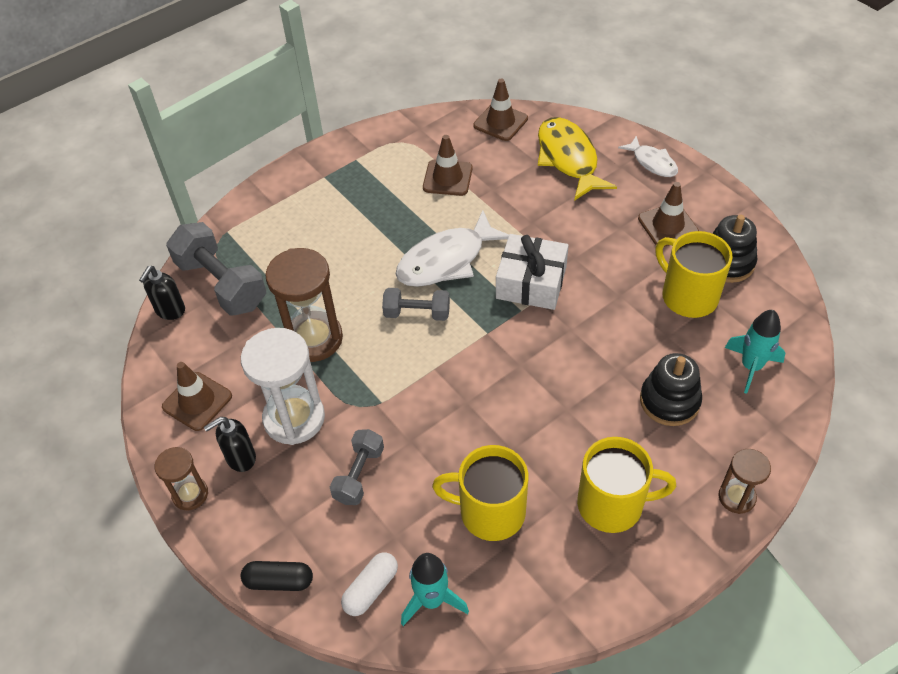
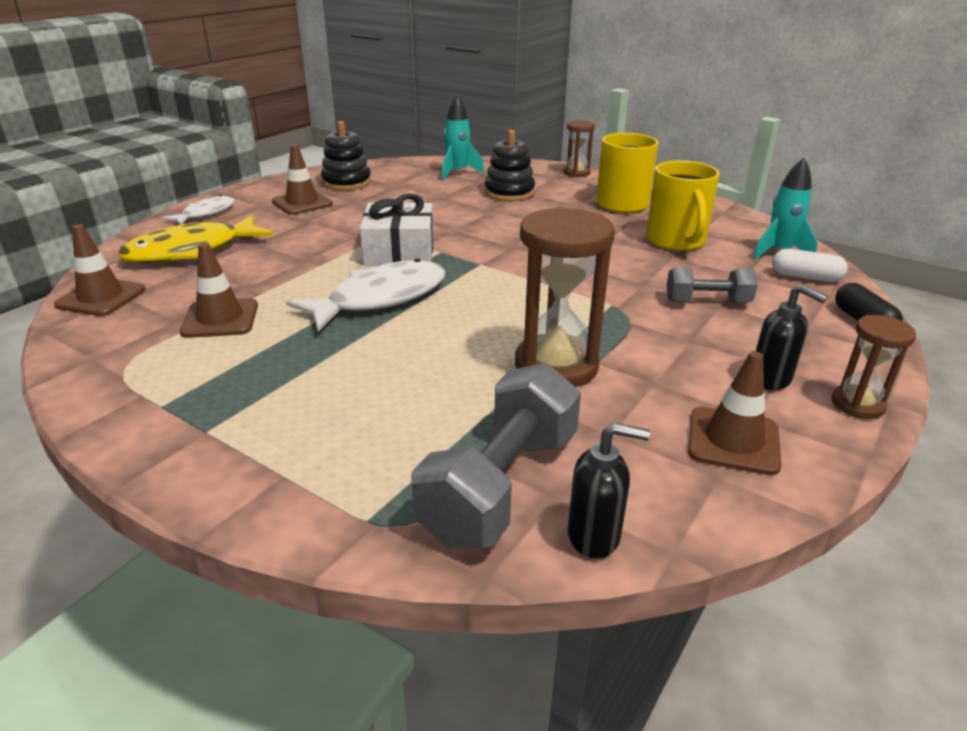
camera: 110 degrees left, 20 degrees down
white hourglass [241,328,325,445] -> none
grey dumbbell [382,288,450,321] -> none
white fish [396,210,509,287] -> white fish turned 75 degrees counterclockwise [286,258,446,331]
yellow mug [656,231,733,318] -> none

